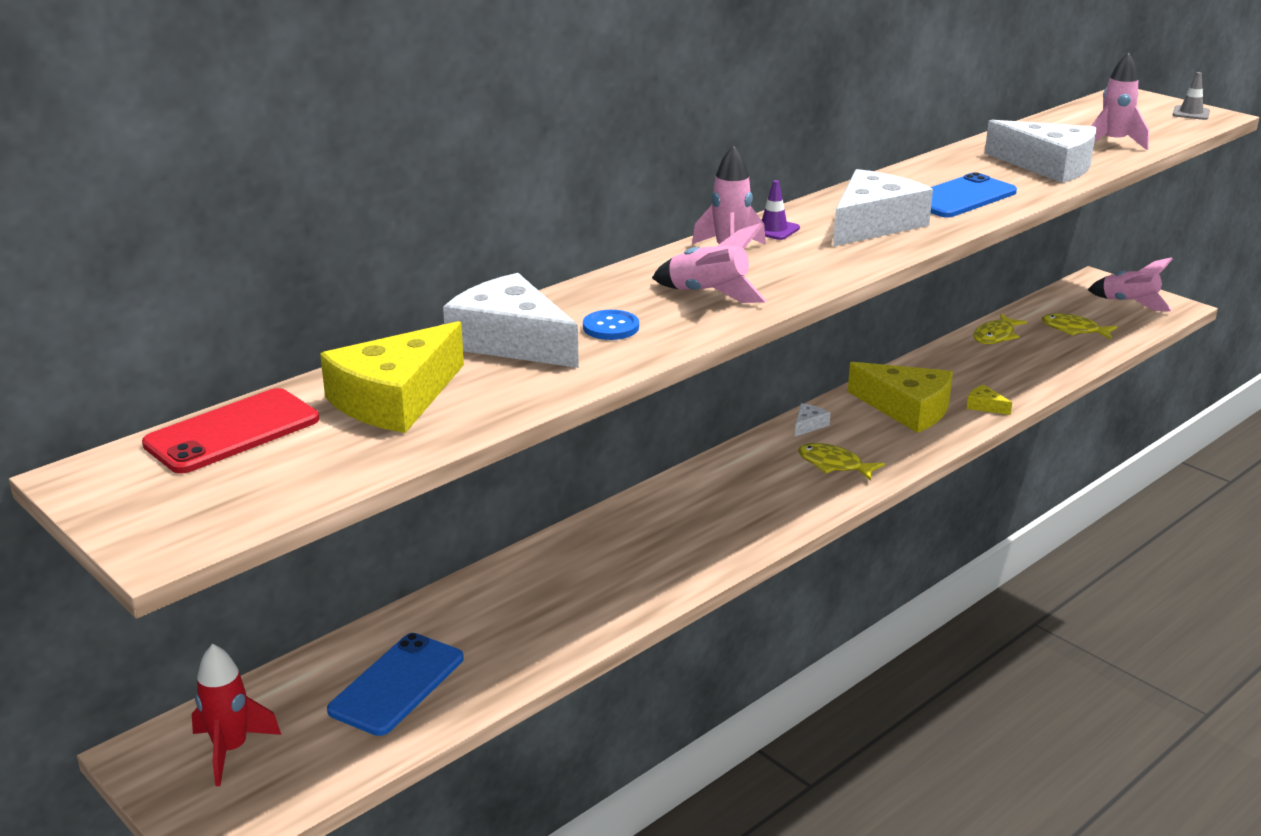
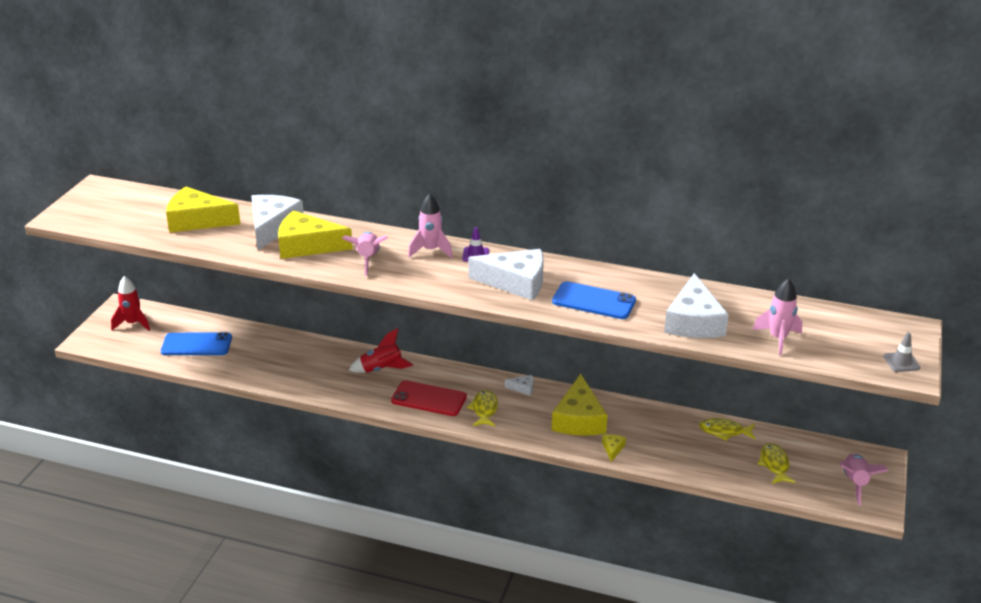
camera: 60 degrees right, 5 degrees up
red phone [142,388,319,474] -> red phone moved to [391,380,467,416]
blue button [583,310,639,340] -> yellow cheese [278,210,353,259]
none -> red rocket [349,328,413,373]

